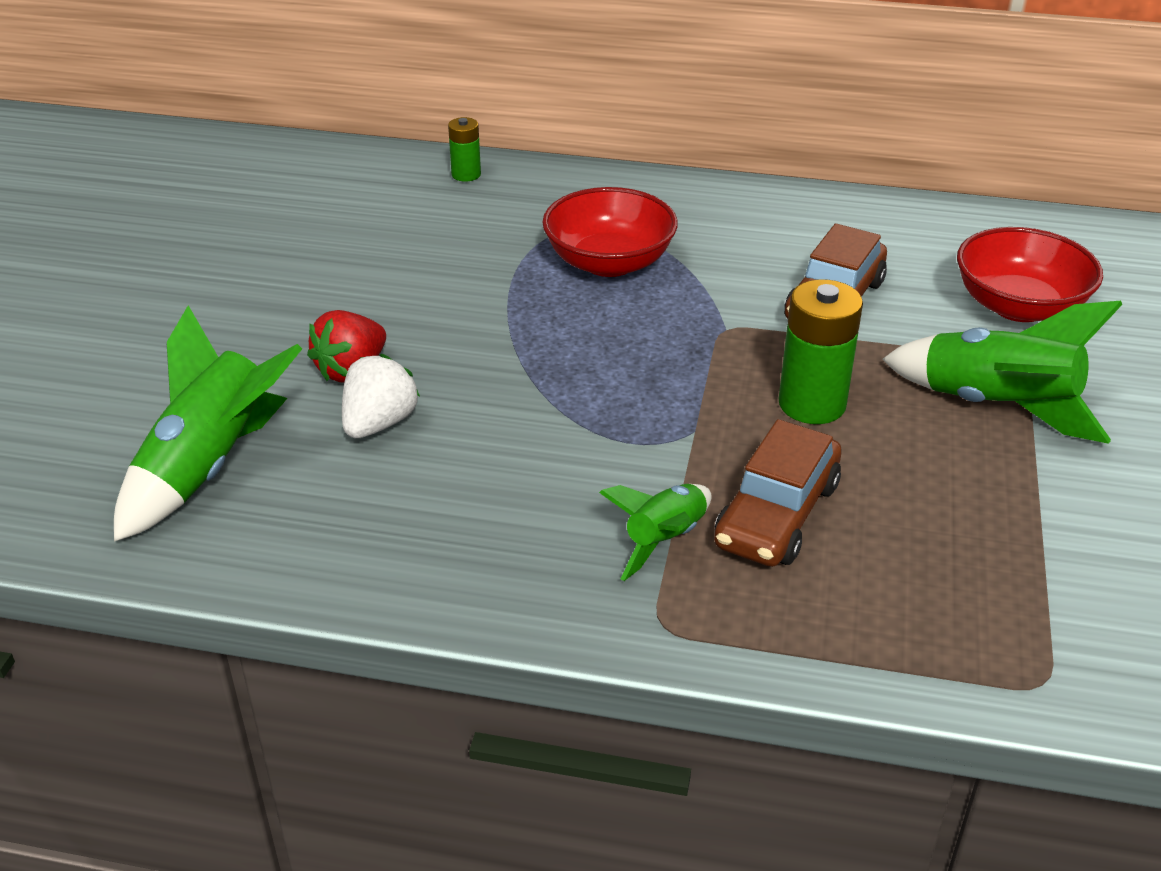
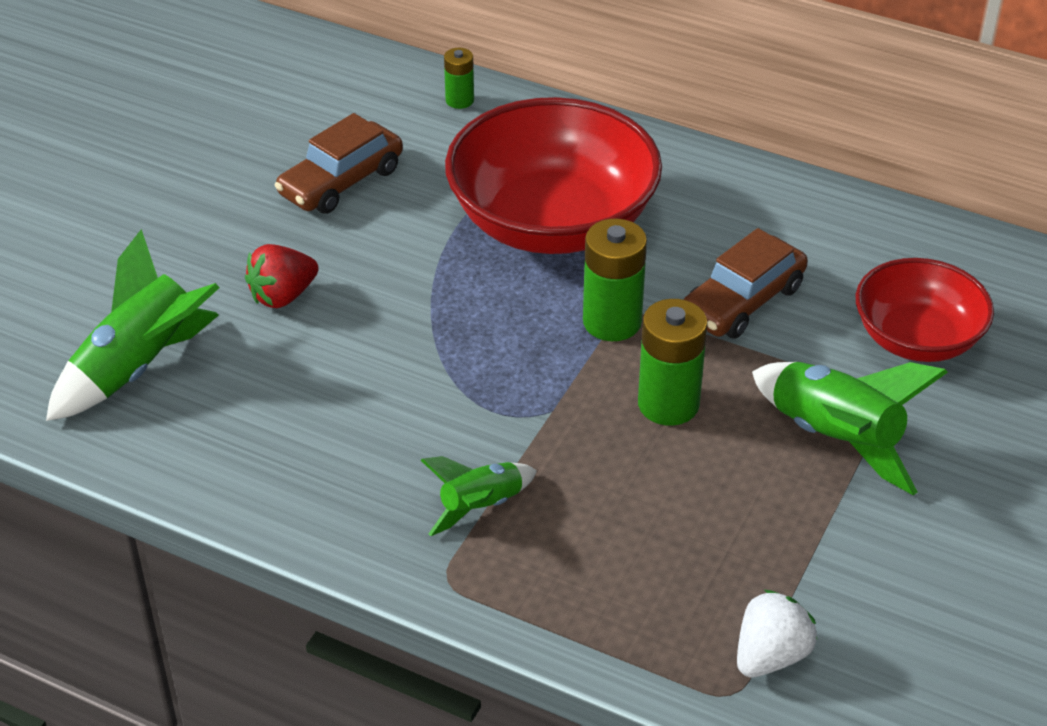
camera: 15 degrees right, 5 degrees up
white strawberry [342,354,420,438] -> white strawberry moved to [737,590,817,678]
red bowl [542,187,678,277] -> red bowl [445,97,662,254], size x1.68
brown car [714,419,842,567] -> brown car moved to [275,113,403,214]
none -> green battery [583,218,647,341]

